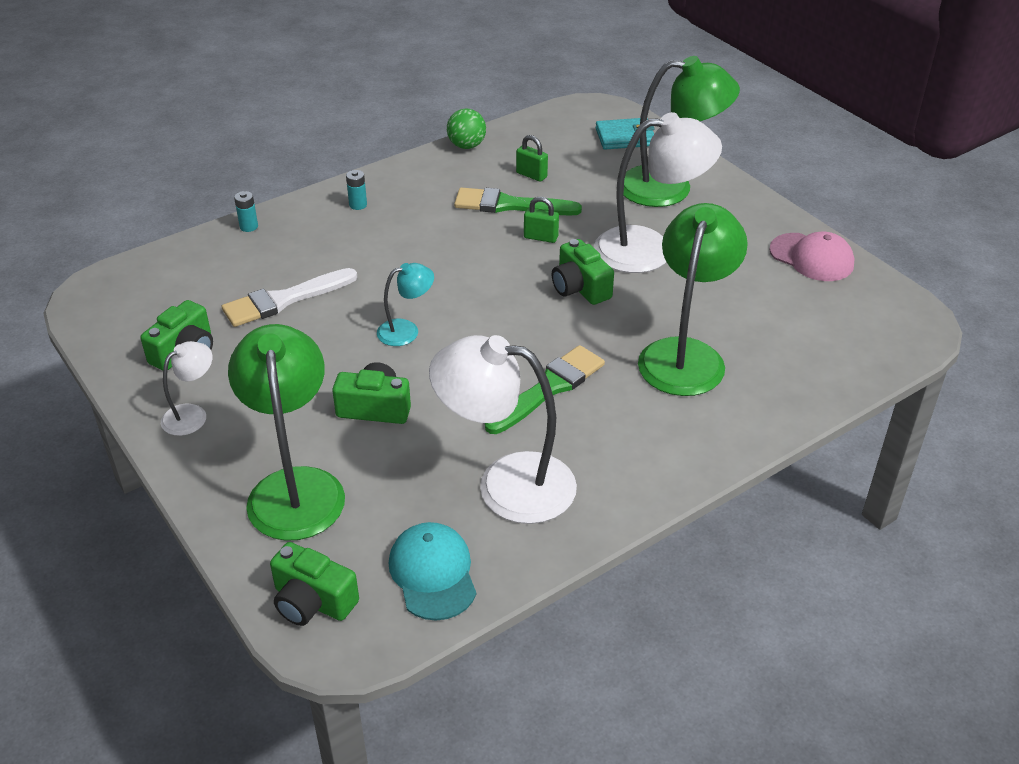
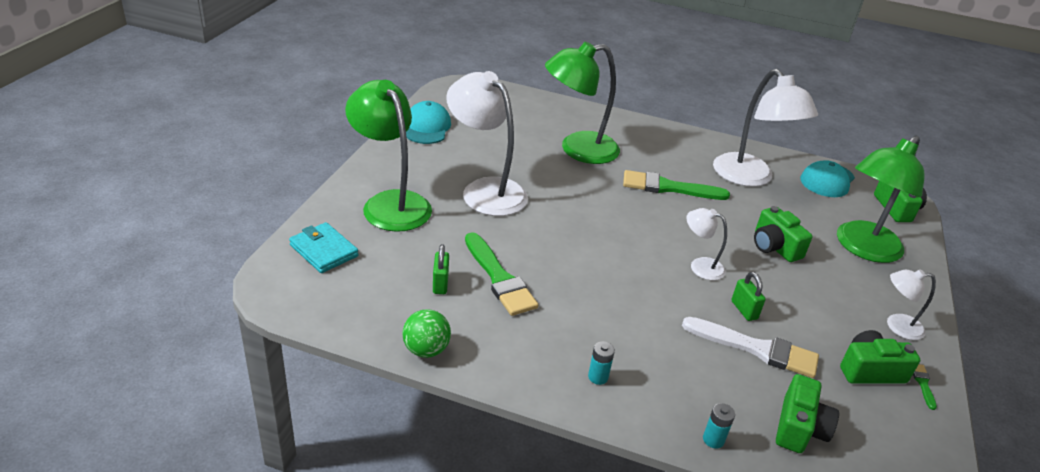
camera: 130 degrees left, 5 degrees down
turquoise lamp [377,263,434,346] -> white lamp [686,208,727,280]
green padlock [524,197,559,243] -> green padlock moved to [731,272,766,321]
green camera [552,239,614,305] -> green camera moved to [776,374,839,453]
pink cap [769,232,855,281] -> turquoise cap [406,101,451,144]
none -> green brush [913,364,937,410]

